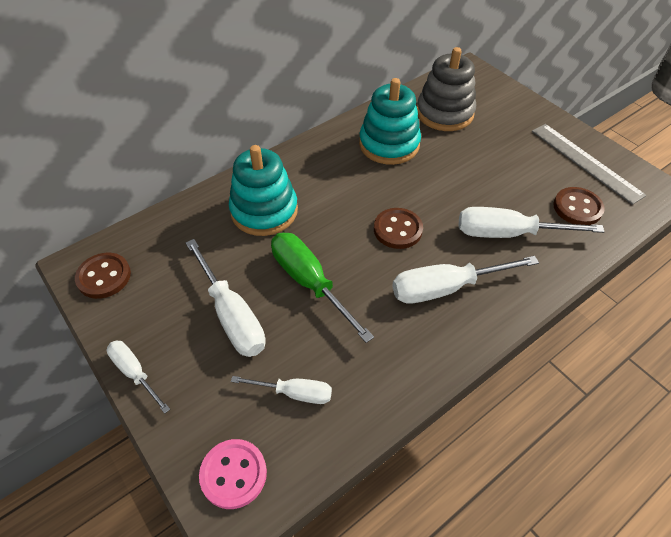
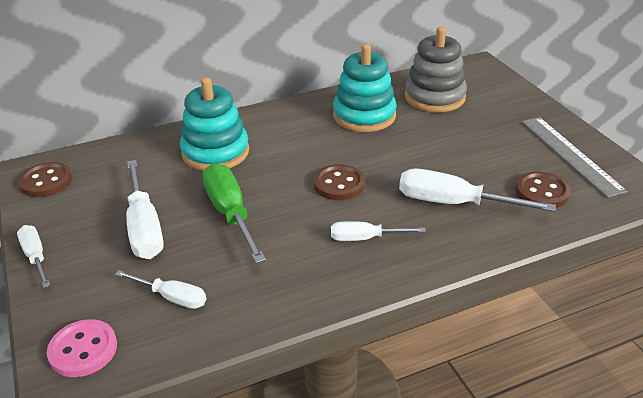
camera: 15 degrees right, 15 degrees down
white screwdriver [392,256,539,304] -> white screwdriver [331,221,426,241], size x0.59

